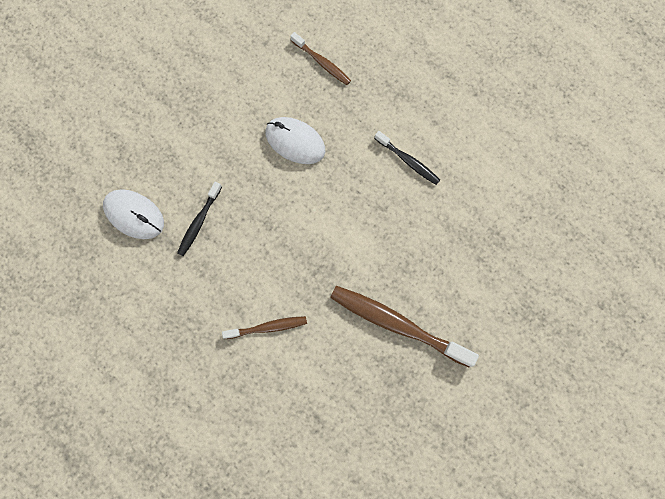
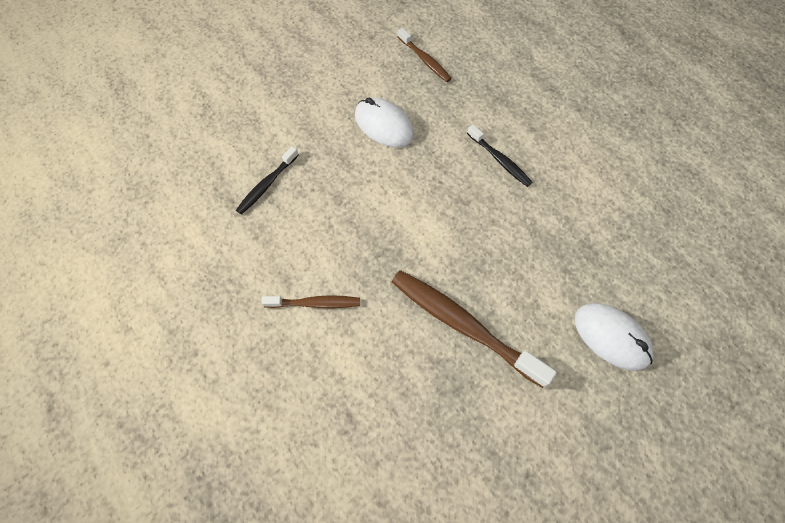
camera: 10 degrees right, 10 degrees down
white mouse [103,189,164,239] -> white mouse moved to [575,303,654,371]

